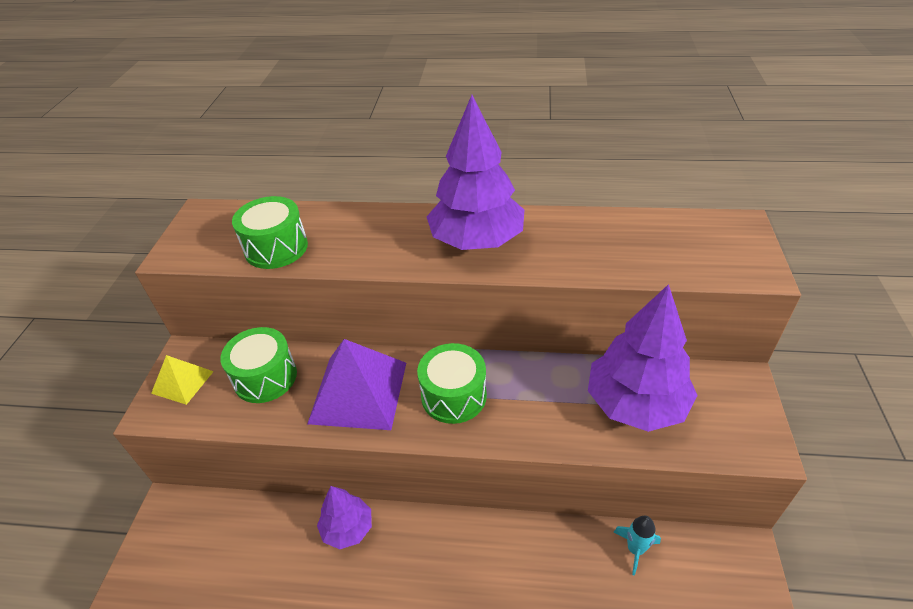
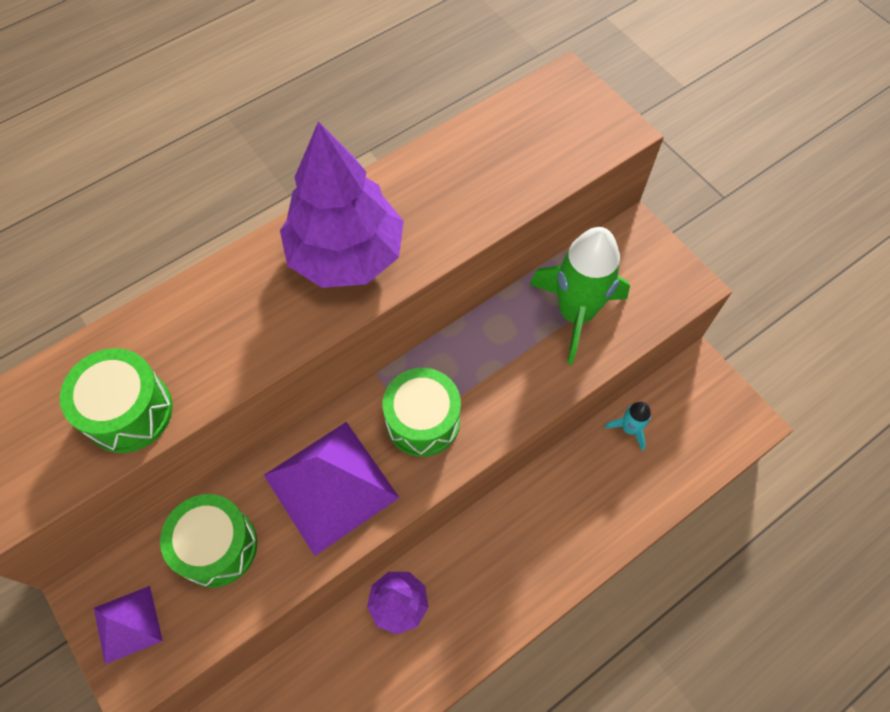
camera: 45 degrees left, 20 degrees up
yellow pyramid [151,355,214,405] -> purple pyramid [94,586,163,664]
purple tree [588,284,698,432] -> green rocket [529,227,630,365]

